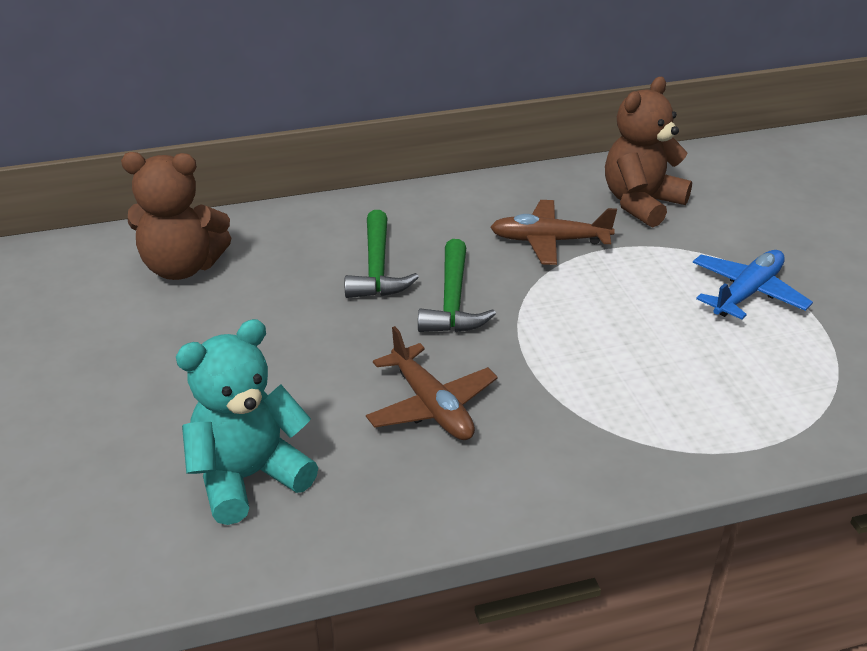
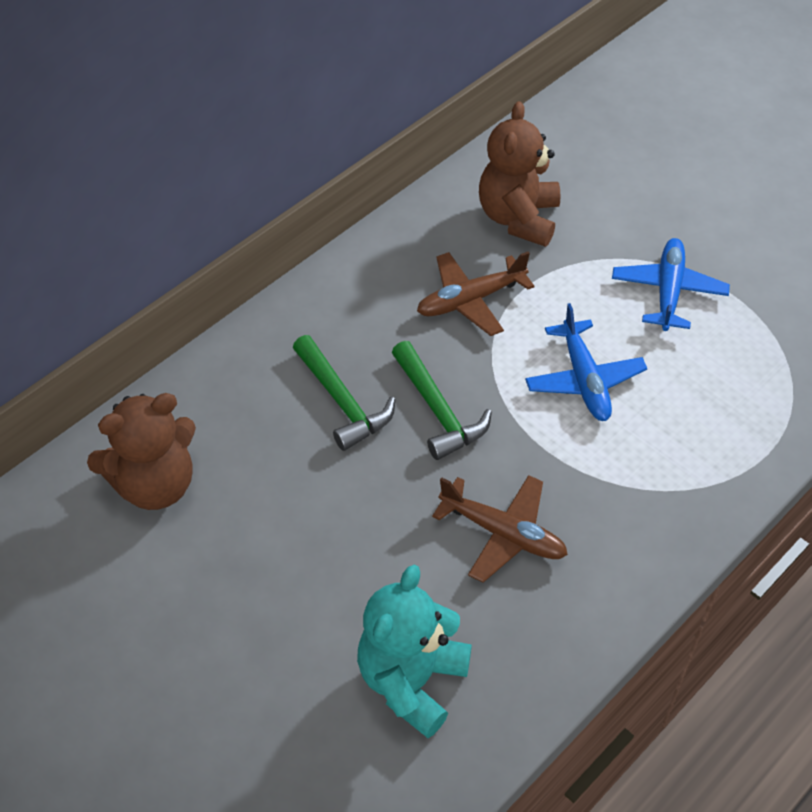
camera: 30 degrees left, 15 degrees up
none -> blue plane [525,303,647,421]

